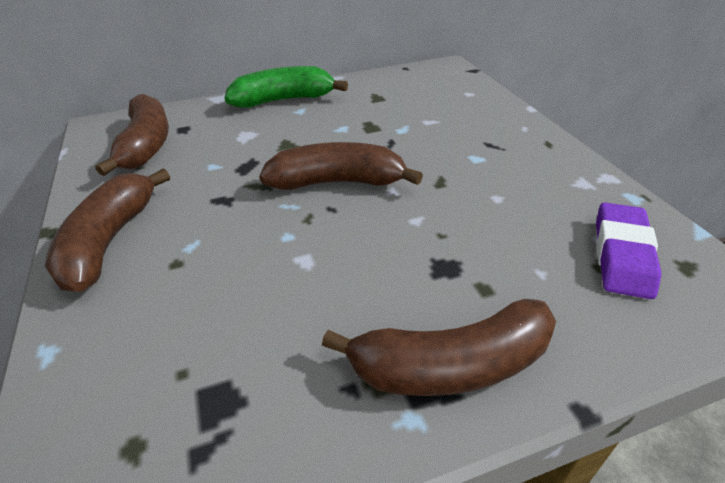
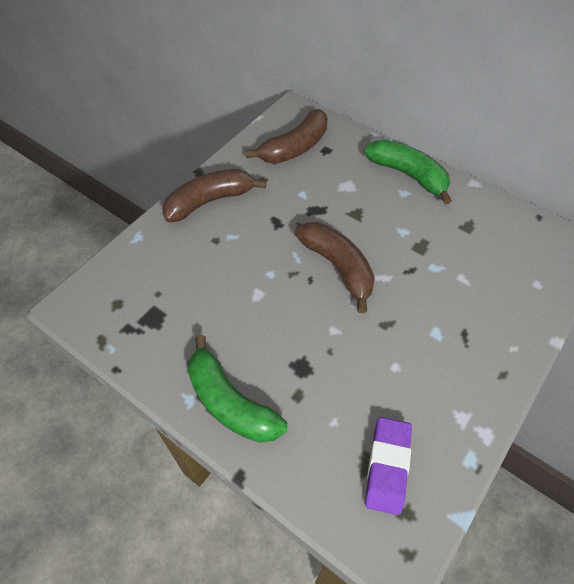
camera: 55 degrees right, 15 degrees up
brown banana [322,299,556,396] -> green banana [187,335,287,443]
purple eraser [596,202,661,299] -> purple eraser turned 60 degrees counterclockwise [365,417,412,515]

